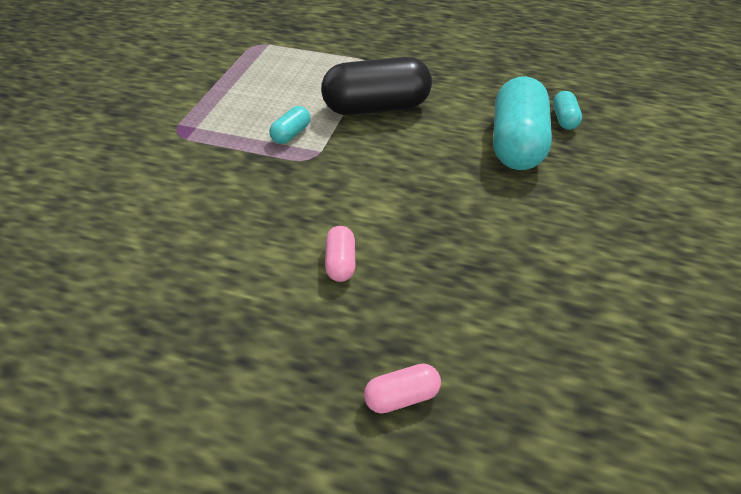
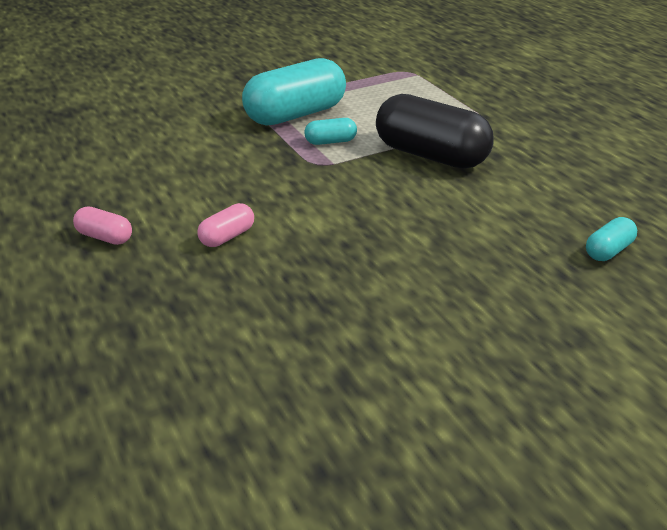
camera: 45 degrees right, 10 degrees down
pink capsule [364,363,441,413] -> pink capsule moved to [73,207,132,245]
turquoise capsule [493,76,552,170] -> turquoise capsule moved to [242,58,346,126]

